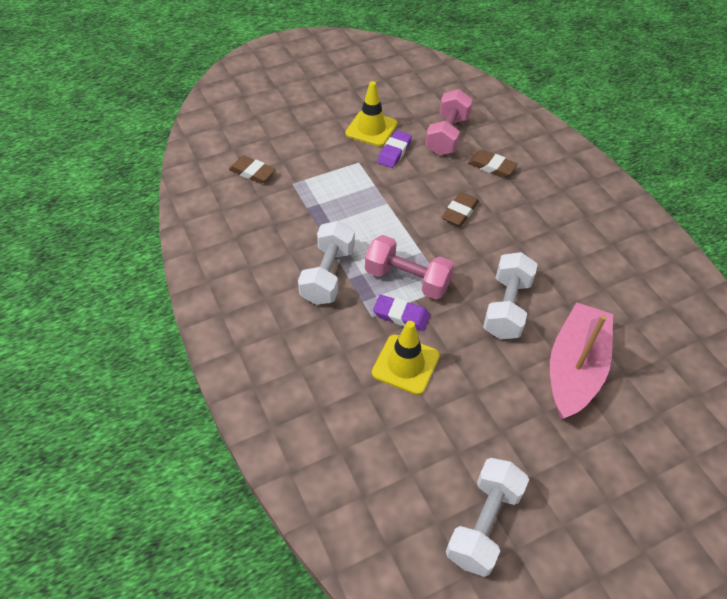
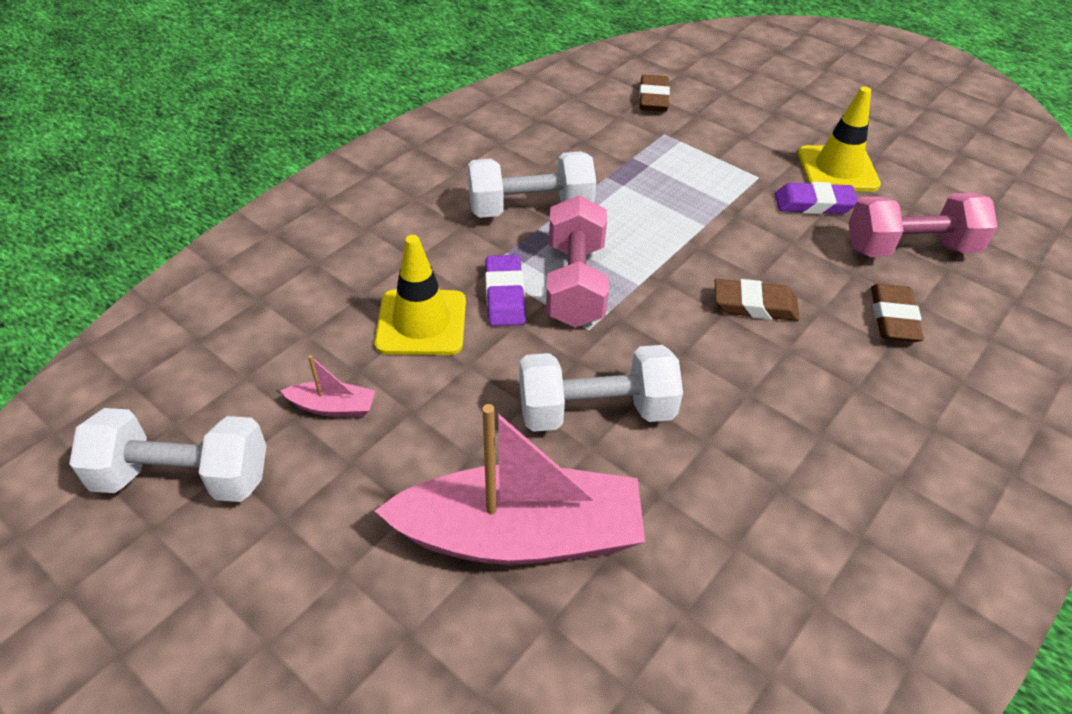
camera: 65 degrees right, 5 degrees down
none -> pink boat [281,355,375,417]

